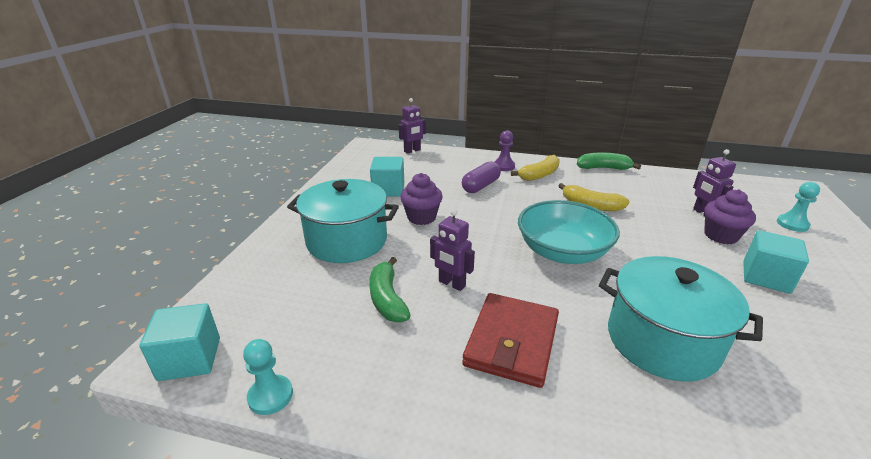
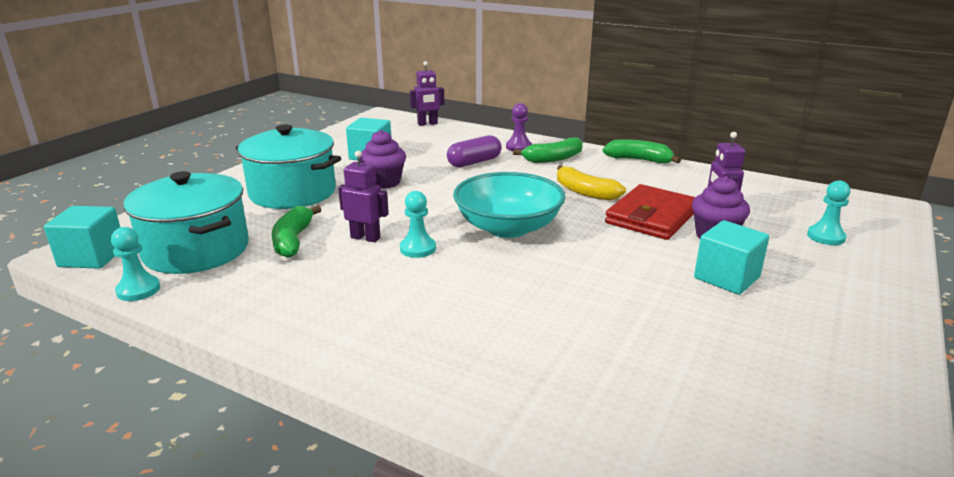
camera: 15 degrees right, 5 degrees down
purple robot [430,209,475,291] -> purple robot turned 150 degrees clockwise [338,151,389,242]
red wallet [462,293,559,388] -> red wallet moved to [605,184,695,240]
yellow banana [511,155,560,181] -> green banana [513,137,583,163]
turquoise pot [599,256,763,382] -> turquoise pot moved to [123,171,249,274]
none -> turquoise pawn [400,191,436,258]

